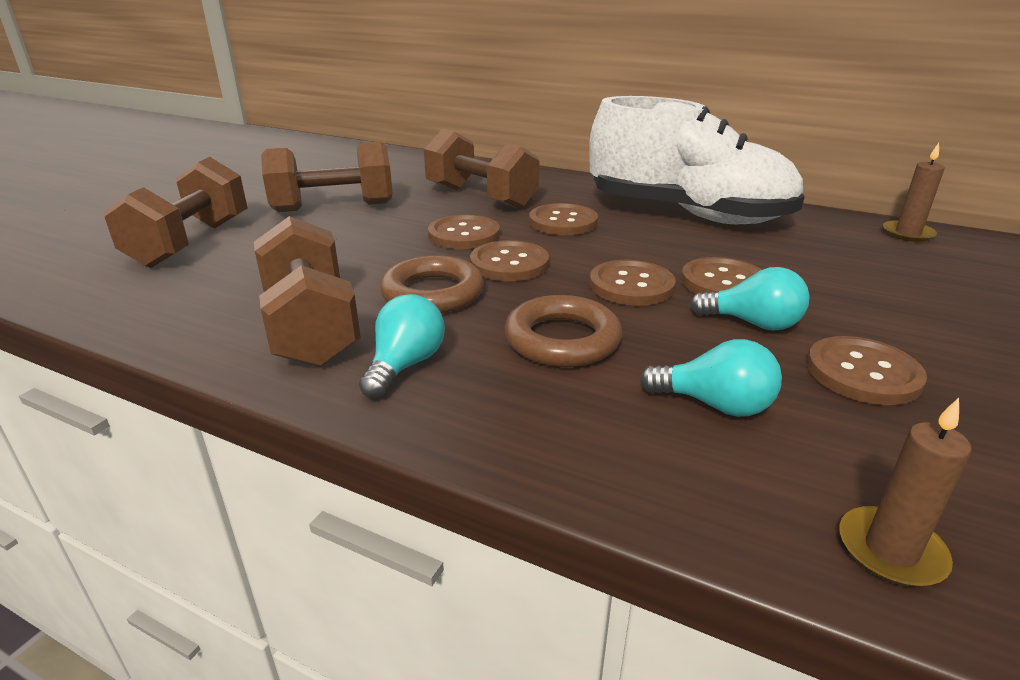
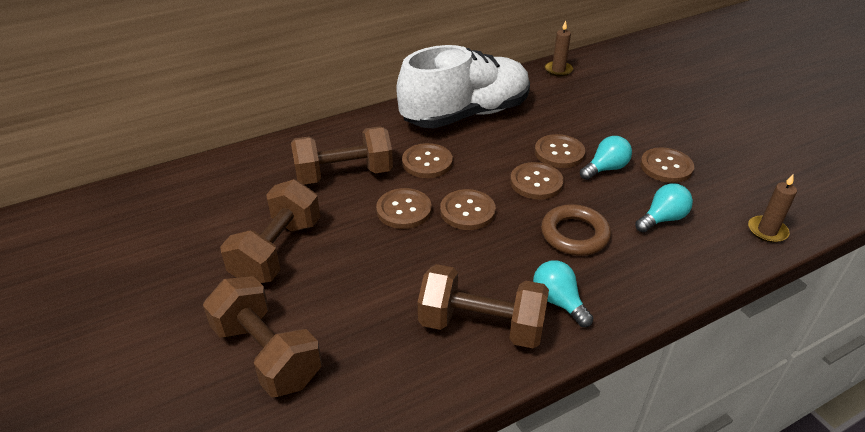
camera: 55 degrees left, 10 degrees up
brown ring [380,255,484,313] -> none

